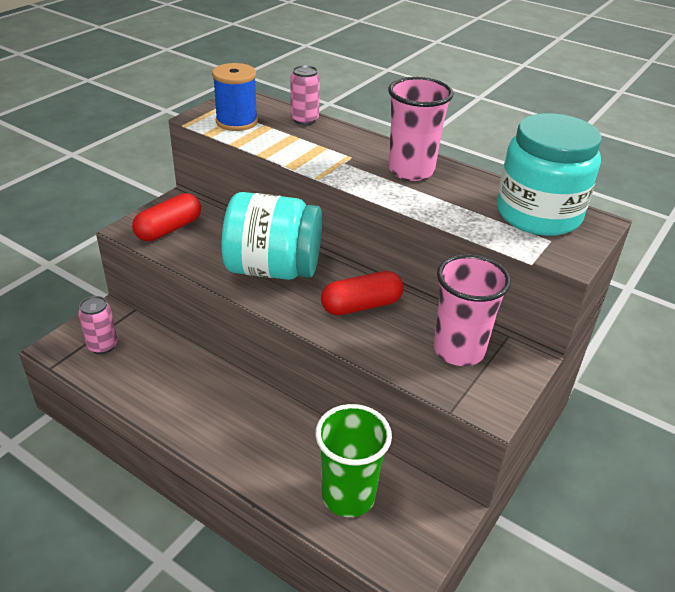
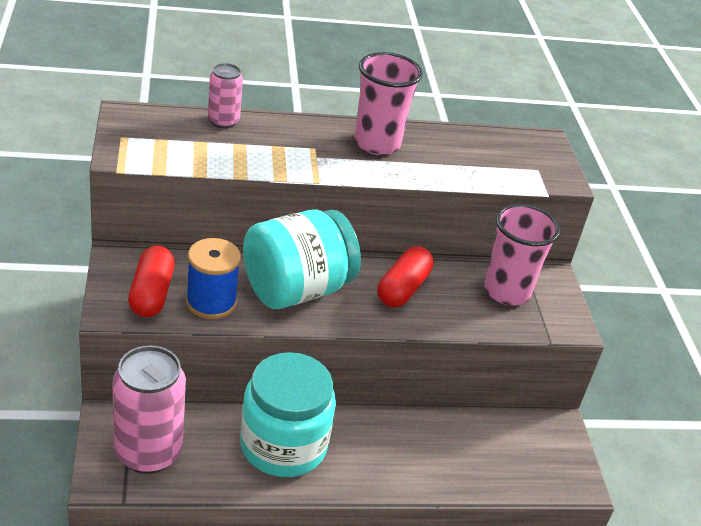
camera: 45 degrees left, 0 degrees up
pink can [78,296,118,354] -> pink can [113,346,186,474], size x1.88
blue spool [212,63,258,131] -> blue spool moved to [186,238,241,319]
green cup [315,404,392,517] -> none
turquoise jar [497,113,602,236] -> turquoise jar moved to [240,352,336,477]

